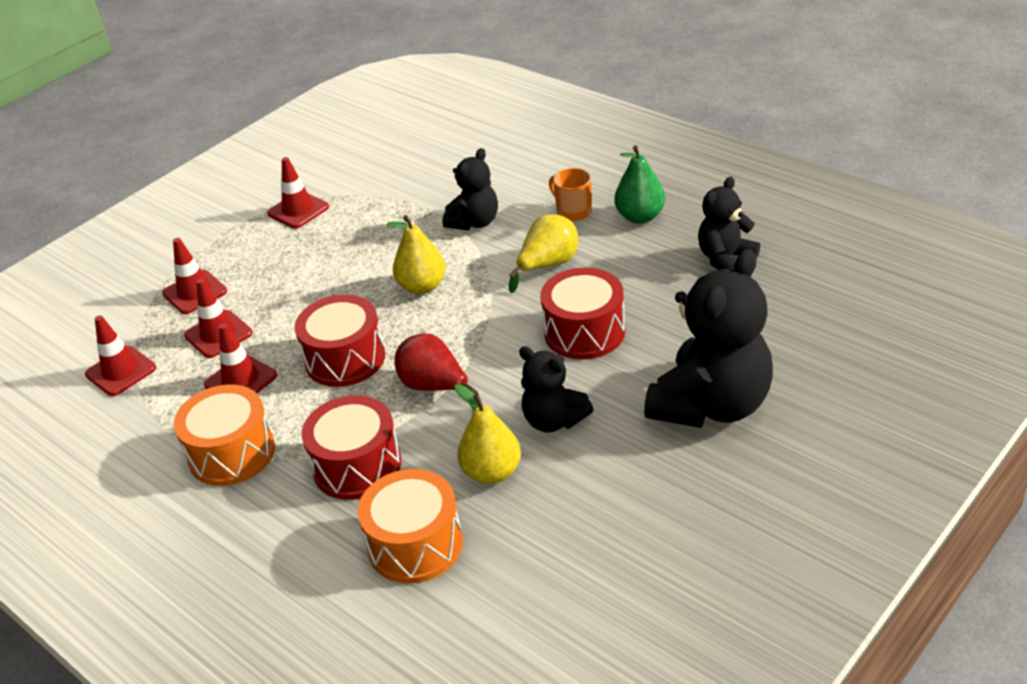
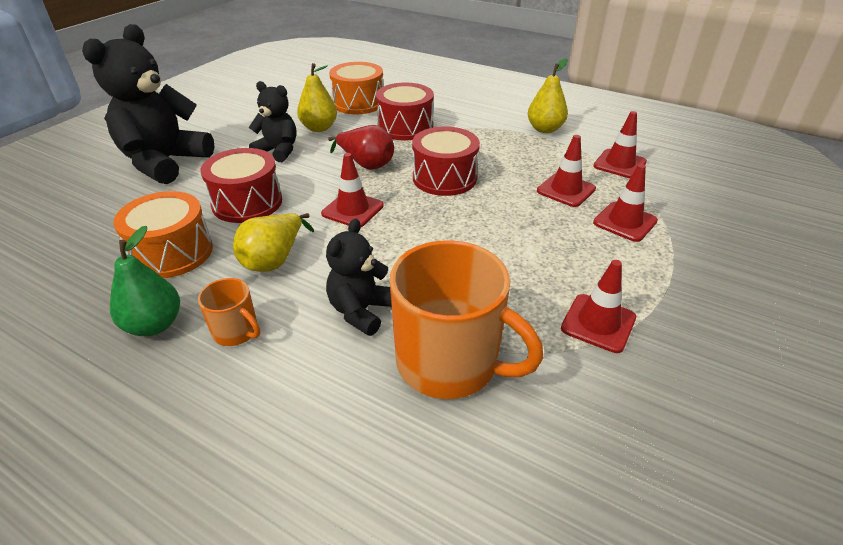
camera: 165 degrees right, 0 degrees up
orange drum [174,384,275,486] -> orange drum moved to [113,191,213,278]
red traffic cone [204,323,277,393] -> red traffic cone moved to [321,153,384,227]
yellow pear [387,215,446,294] -> yellow pear moved to [528,58,568,133]
black teddy bear [698,177,760,270] -> none
none -> orange mug [390,240,543,399]

